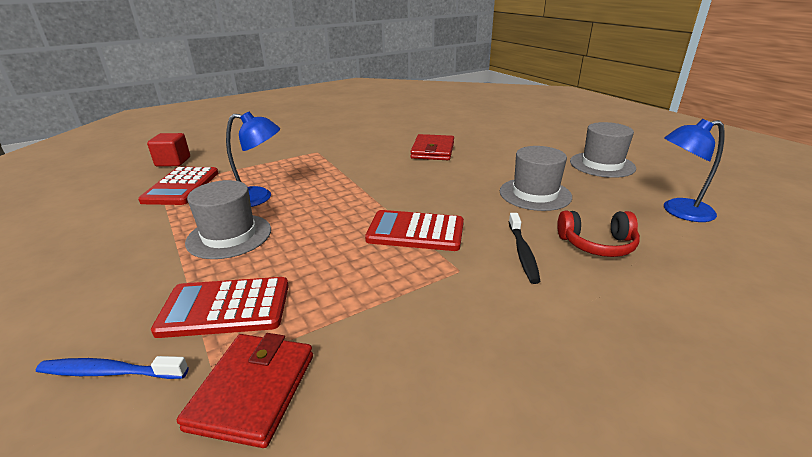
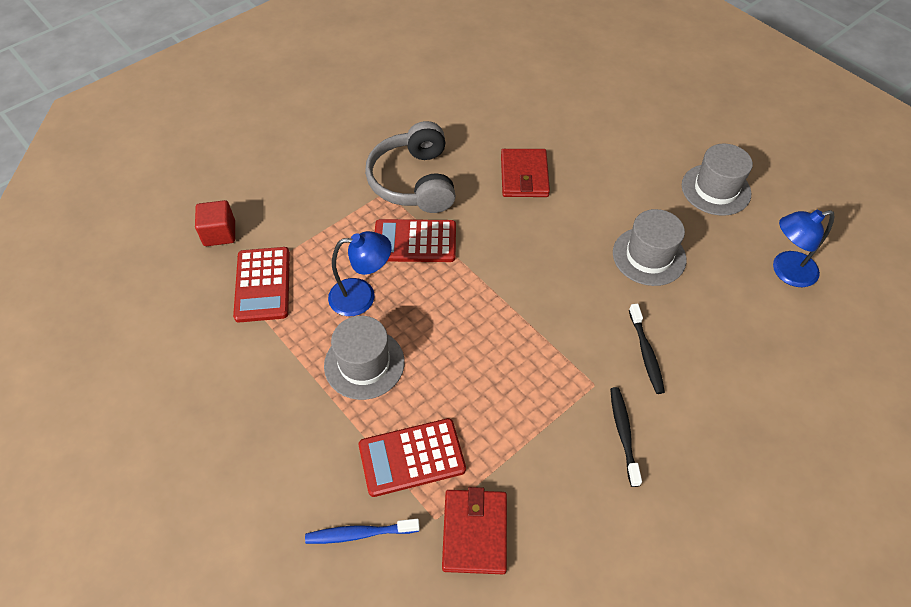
camera: 10 degrees left, 25 degrees up
red calculator [365,210,464,251] -> red calculator moved to [375,219,456,262]
red headphones [557,211,640,257] -> none
none -> grey headphones [365,121,456,213]
none -> black toothbrush [610,387,642,487]

